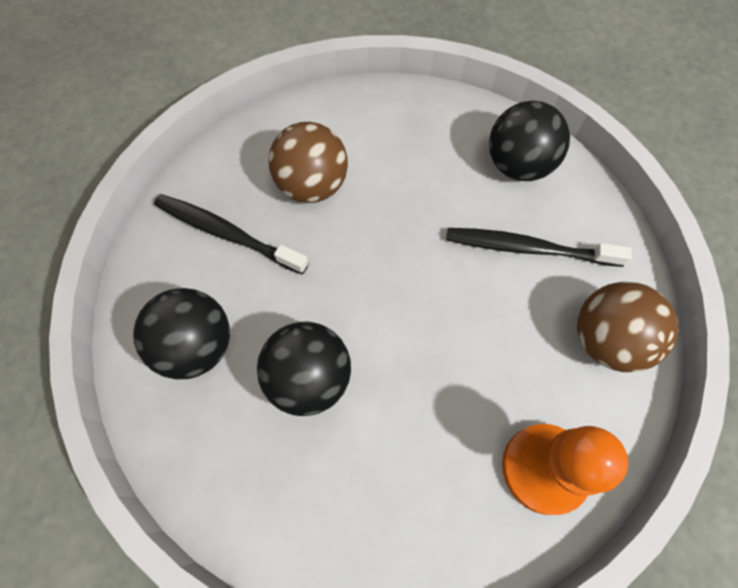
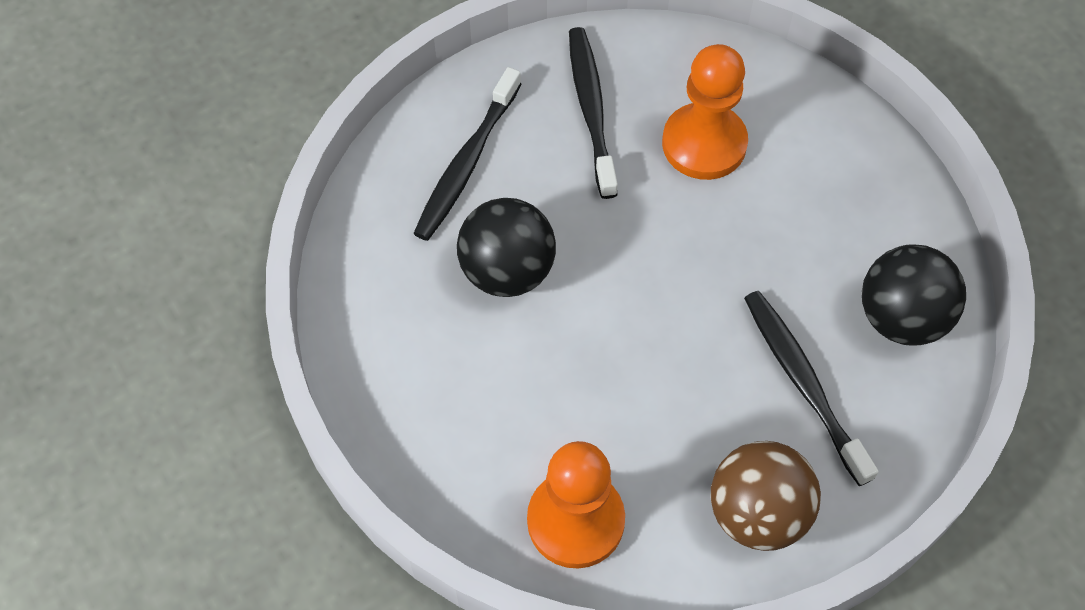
camera: 55 degrees right, 5 degrees down
black ball [133,288,230,379] -> black toothbrush [413,67,521,241]
brown ball [268,122,348,203] -> orange pawn [662,44,748,180]

